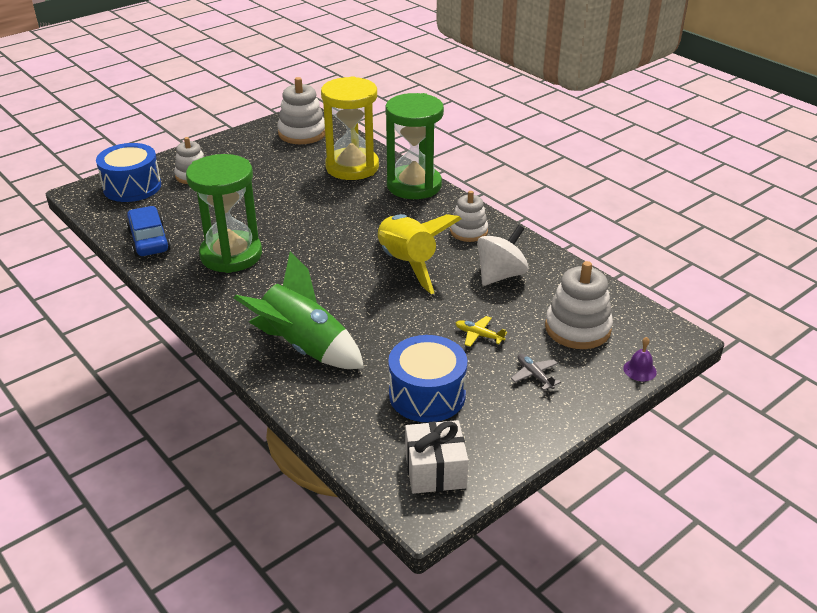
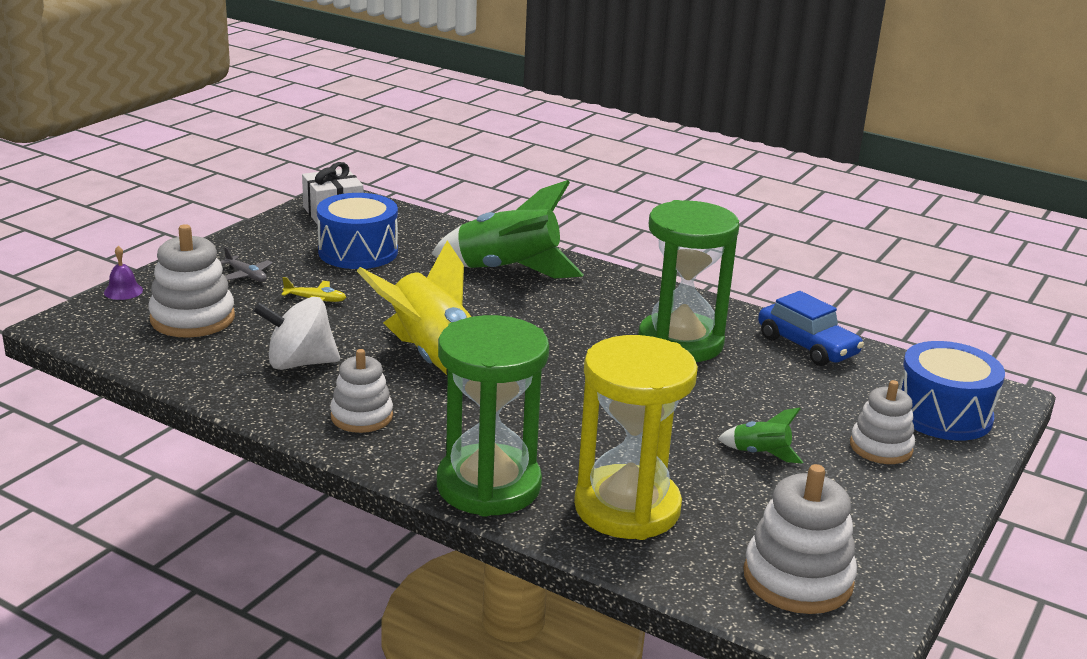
camera: 160 degrees right, 10 degrees down
white spinning top [477,225,529,286] -> white spinning top turned 60 degrees clockwise [253,297,340,370]
none -> green rocket [718,407,803,464]

